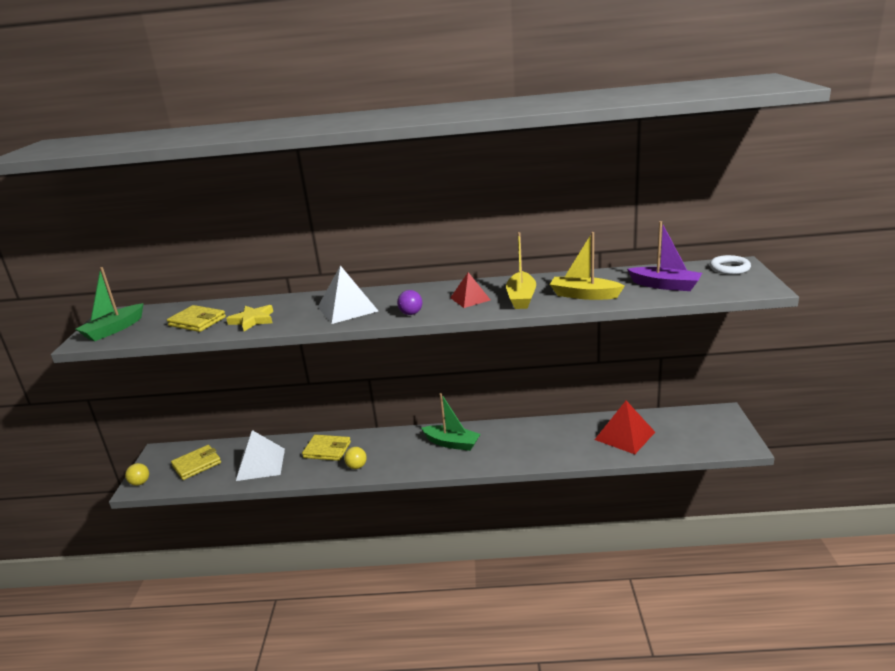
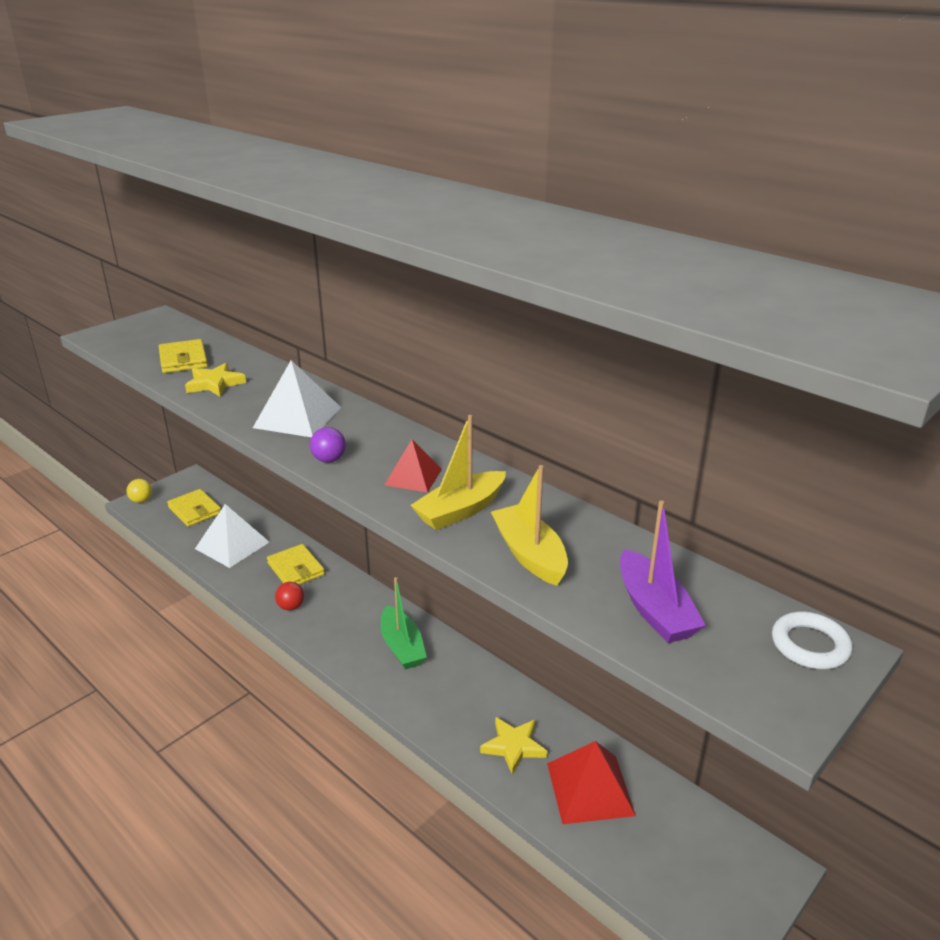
camera: 40 degrees right, 5 degrees up
green boat [75,267,144,341] -> none
yellow wallet [171,445,221,480] -> yellow wallet turned 45 degrees clockwise [167,489,221,527]
yellow ball [344,447,367,469] -> red ball [275,582,304,611]
none -> yellow star [480,717,547,775]

